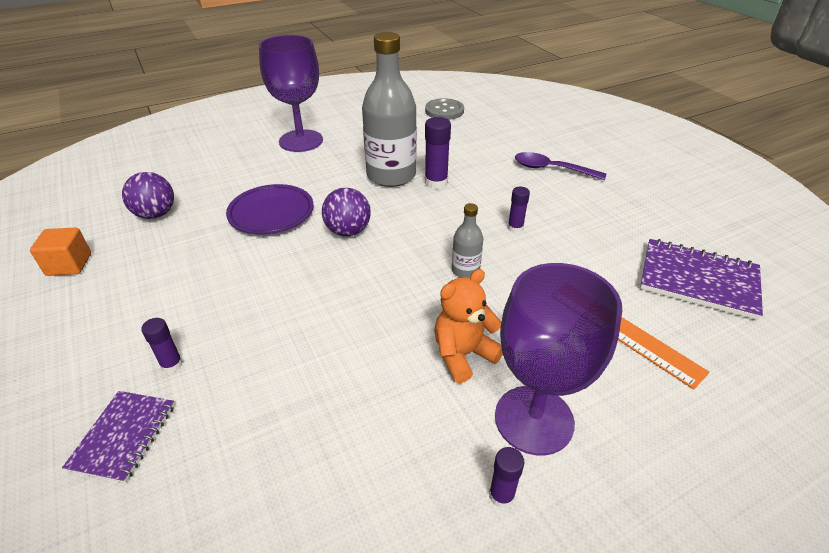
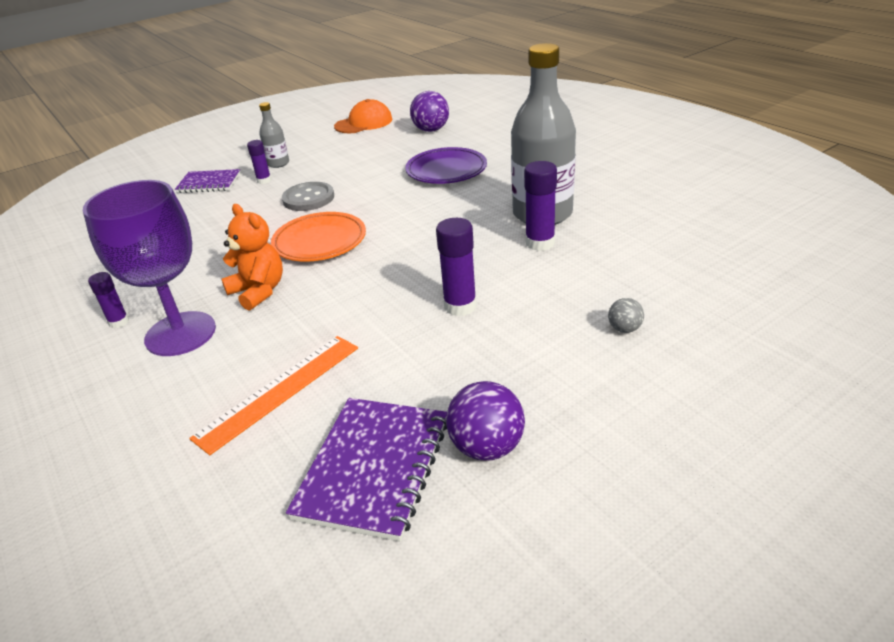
camera: 85 degrees right, 5 degrees down
orange cube [30,228,91,276] -> orange cap [334,99,393,133]
purple goblet [259,35,323,152] -> none
purple ball [322,188,371,236] -> purple ball moved to [446,381,525,461]
grey button [425,98,464,120] -> grey button moved to [282,182,334,211]
grey bottle [452,203,483,278] -> grey bottle moved to [259,102,289,168]
purple glue stick [508,186,530,233] -> purple glue stick [436,218,477,316], size x1.64
purple spoon [515,152,606,180] -> grey ball [608,298,644,333]
none -> orange plate [271,212,366,262]

